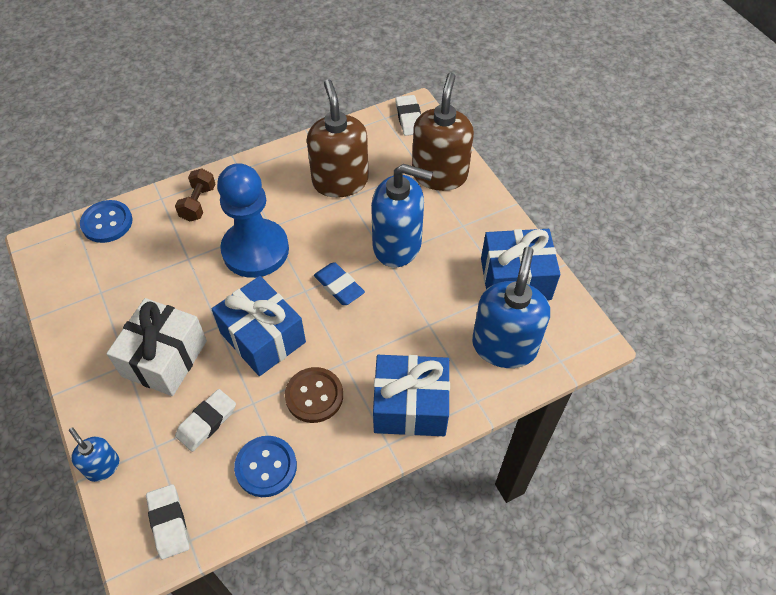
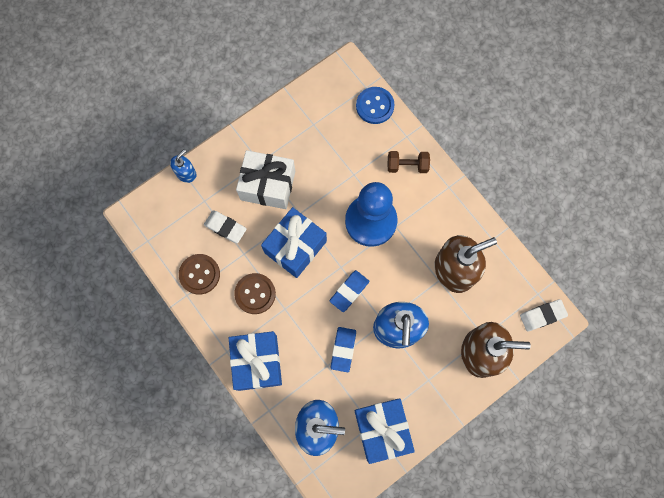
camera: 80 degrees right, 20 degrees up
white eraser [146,484,190,559] -> none
blue button [234,436,297,497] -> brown button [179,254,220,295]
none -> blue eraser [331,327,356,372]

